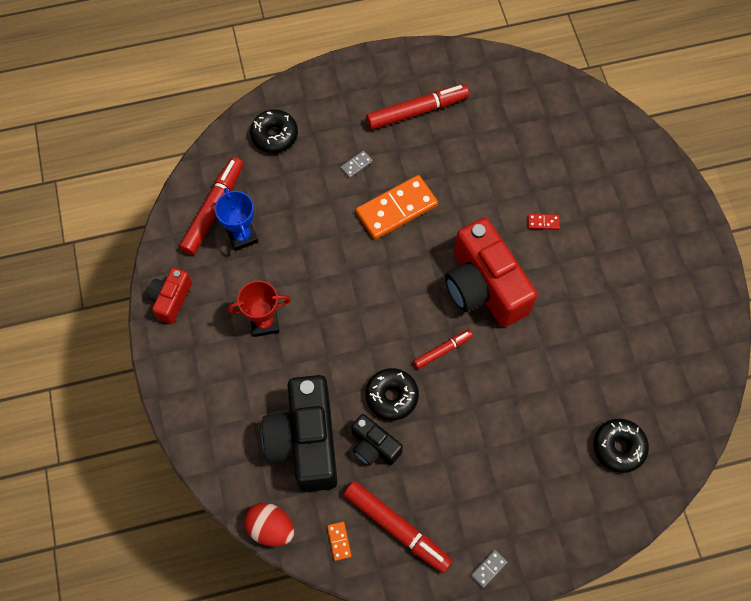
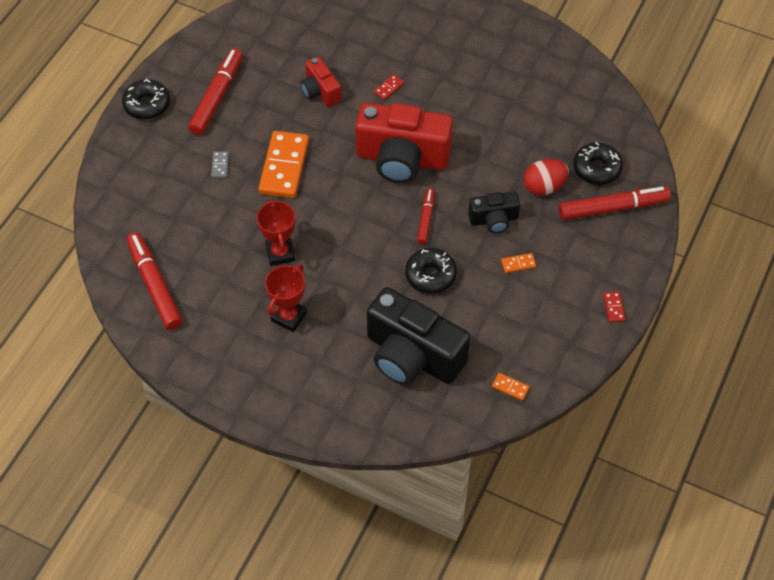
camera: 50 degrees left, 10 degrees down
red camera [147,268,192,324] -> red camera moved to [301,57,341,107]
blue trophy [215,188,258,251] -> none
red egg [244,503,294,547] -> red egg moved to [524,159,569,196]
black donut [250,109,298,153] -> black donut moved to [122,79,170,120]
red marker [344,481,453,573] -> red marker moved to [559,187,671,220]
black camera [351,414,403,466] -> black camera moved to [468,192,520,233]
grey domino [471,550,507,588] -> red domino [603,292,625,322]
none -> red trophy [257,198,296,266]
none -> orange domino [501,253,536,273]

